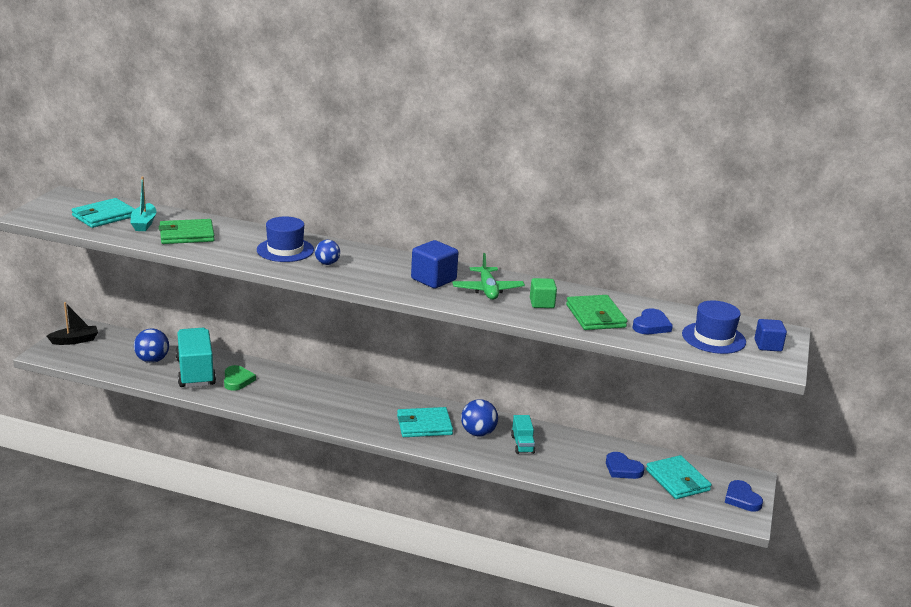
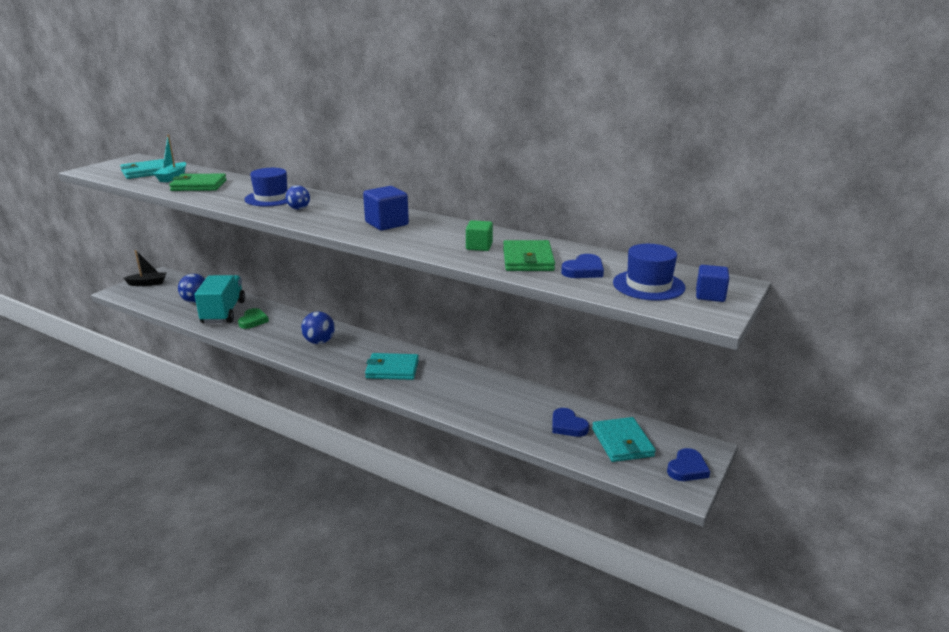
camera: 15 degrees right, 0 degrees up
green plane [452,253,525,300] -> none
blue ball [461,399,498,437] -> blue ball moved to [301,311,335,344]
turquoise truck [511,415,535,454] -> none
blue heart [725,480,763,512] -> blue heart turned 135 degrees counterclockwise [667,448,710,481]

